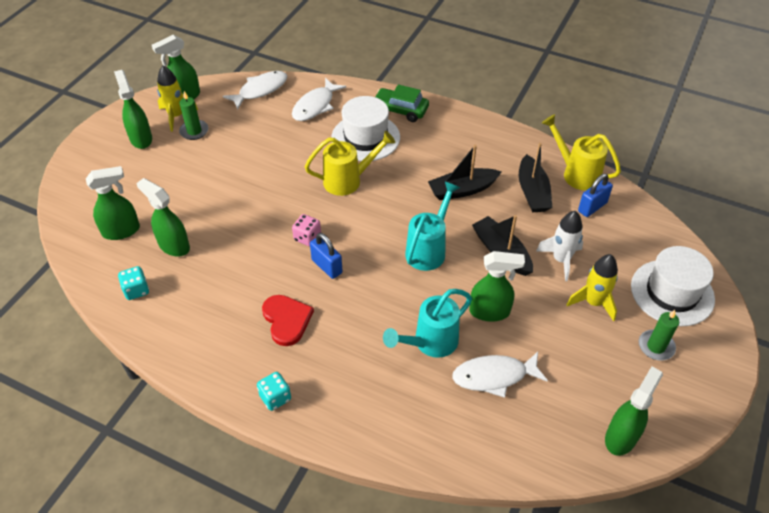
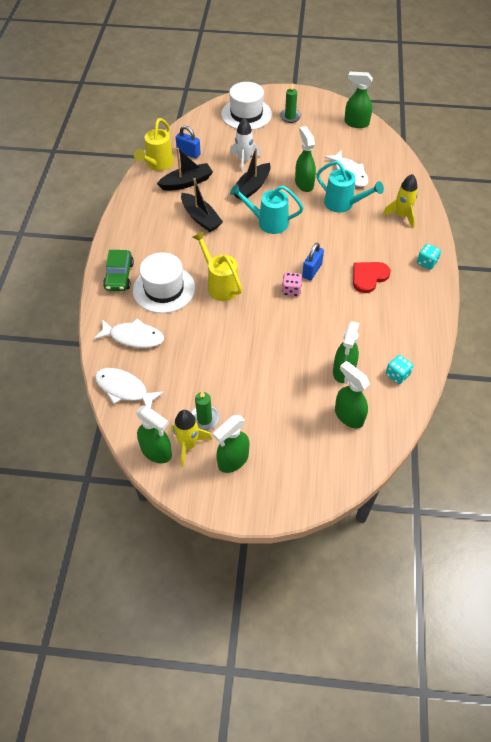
camera: 110 degrees left, 5 degrees up
yellow rocket [566,254,618,322] -> yellow rocket moved to [383,174,418,229]

